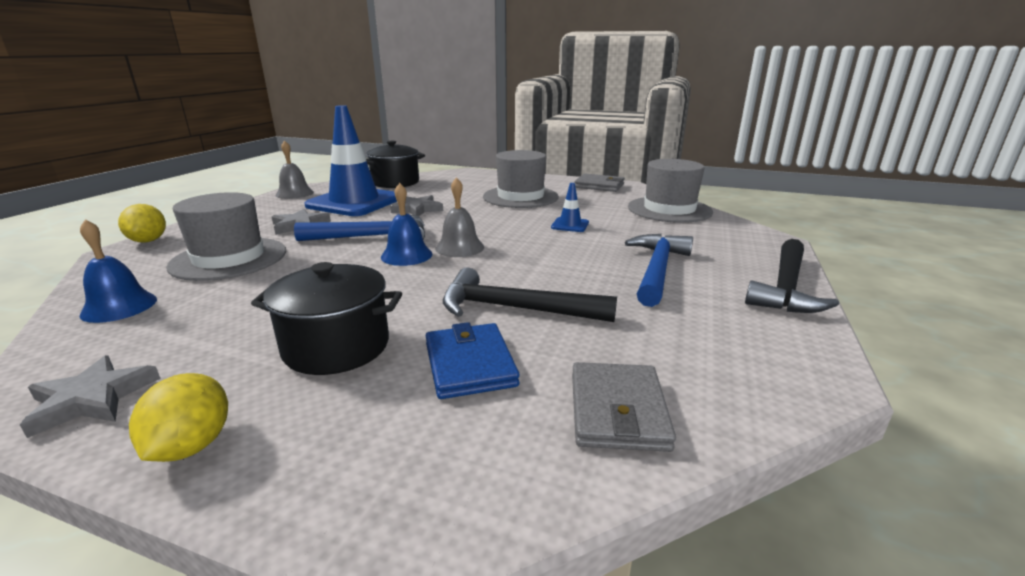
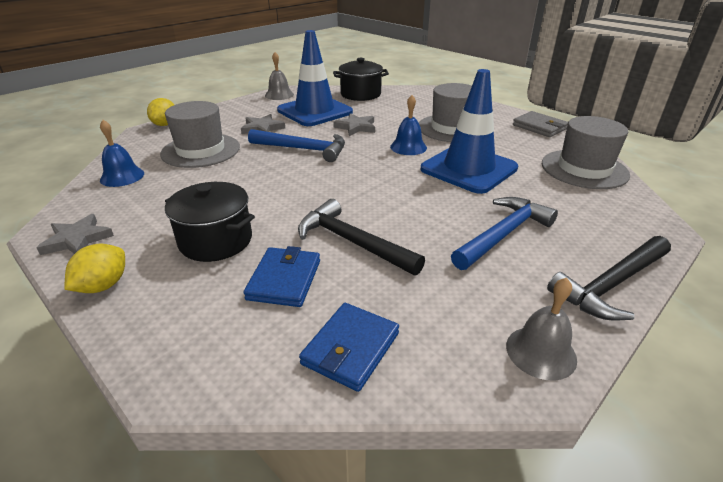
camera: 25 degrees right, 10 degrees up
blue bell [381,183,432,266] -> blue bell moved to [390,95,427,155]
grey bell [435,177,484,257] -> grey bell moved to [506,278,577,381]
blue traffic cone [551,183,589,232] -> blue traffic cone [420,69,518,194], size x2.45
grey wallet [572,362,676,452] -> blue wallet [299,303,399,392]

